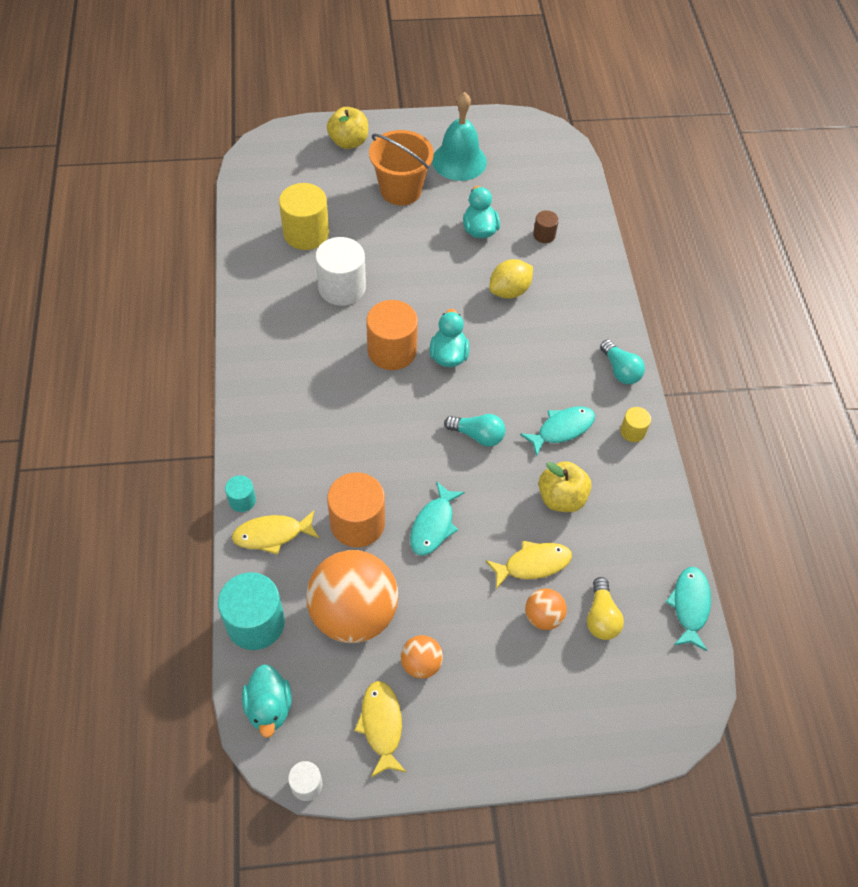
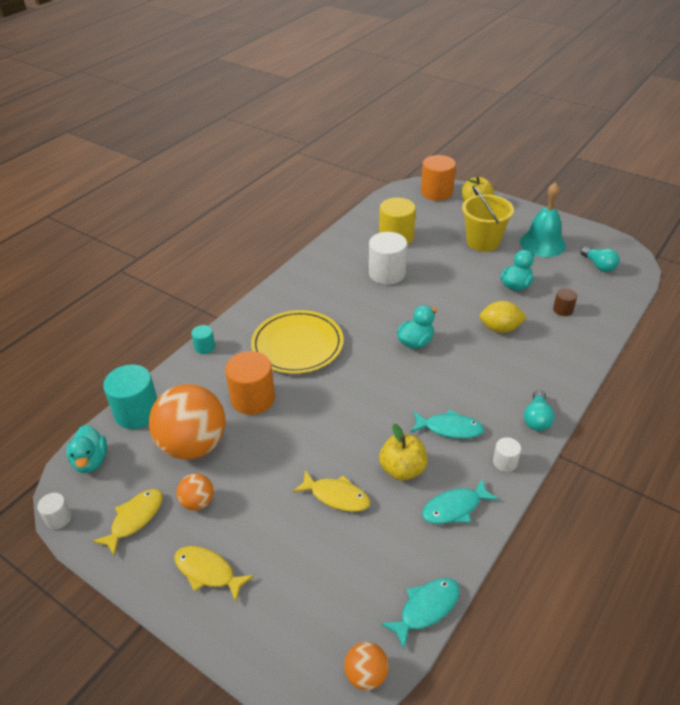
camera: 45 degrees right, 15 degrees down
yellow fish [232,510,319,555] -> yellow fish moved to [174,546,254,602]
turquoise duck [242,664,291,738] -> turquoise duck turned 45 degrees counterclockwise [66,425,107,473]
orange cylinder [366,300,418,370] -> orange cylinder moved to [421,155,456,201]
orange bucket [369,130,434,205] -> yellow bucket [462,185,514,252]
turquoise fish [410,481,465,556] -> turquoise fish moved to [422,479,499,524]
turquoise light bulb [444,414,505,447] -> turquoise light bulb moved to [581,246,620,272]
orange ball [525,588,567,630] -> orange ball moved to [344,642,389,690]
yellow light bulb [587,577,624,640] -> none
yellow cylinder [620,407,651,442] -> white cylinder [493,437,521,472]
none -> yellow plate [251,310,344,374]

